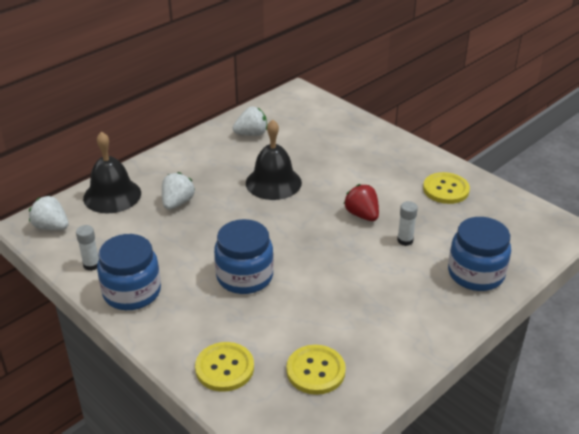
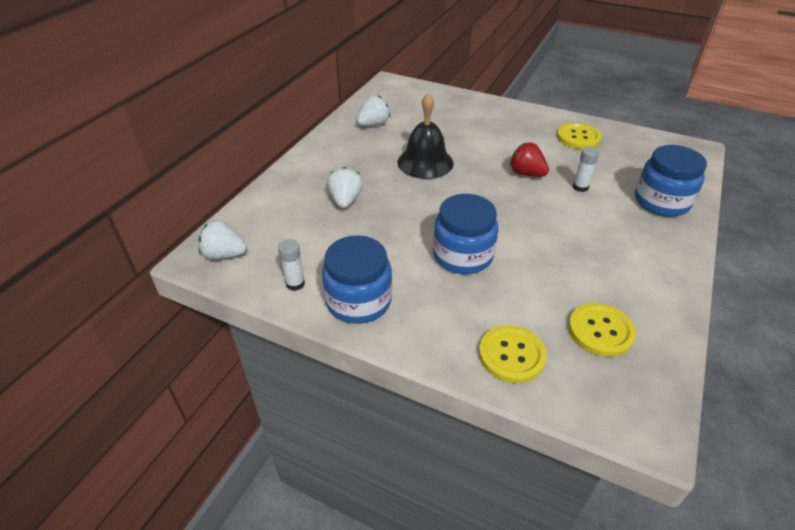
camera: 20 degrees left, 5 degrees up
black bell [83,131,141,213] -> none

